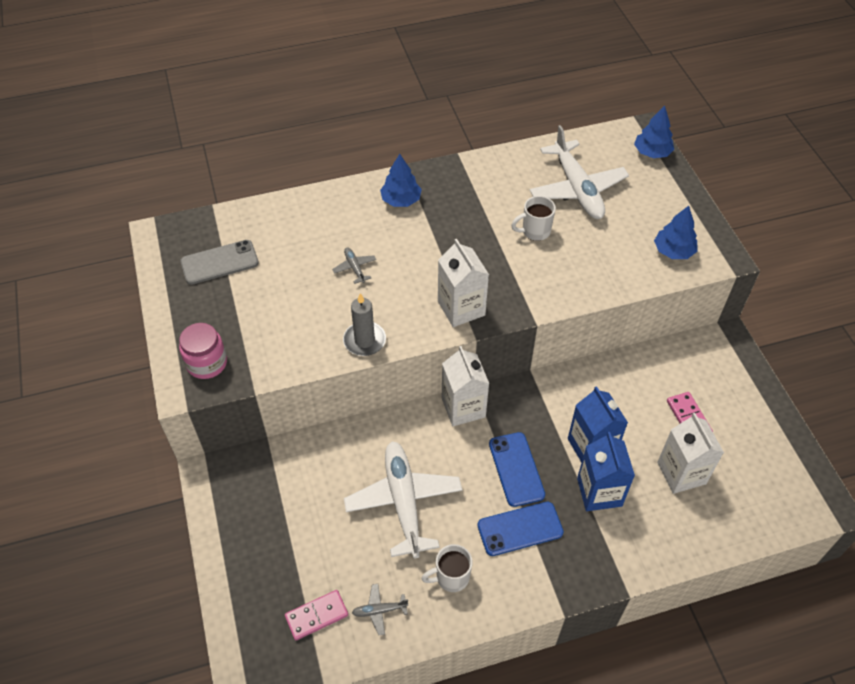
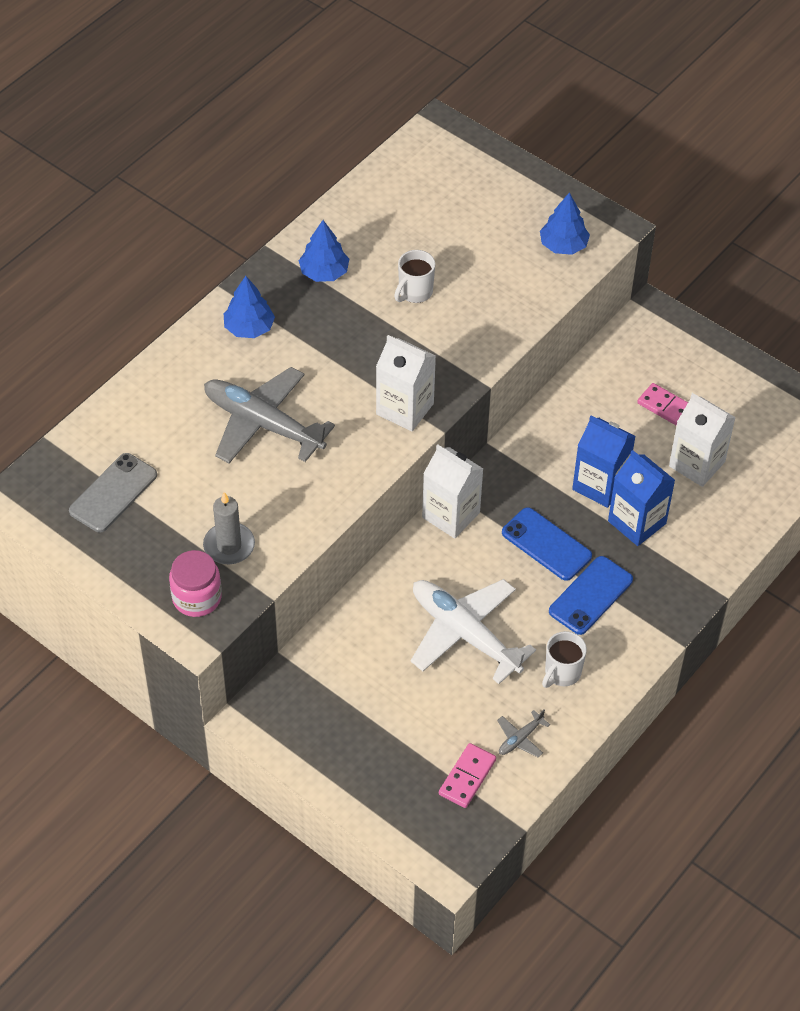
camera: 35 degrees left, 0 degrees up
grey plane [332,247,376,284] -> grey plane [204,367,335,463], size x2.42
grey candle [343,293,386,356] -> grey candle moved to [203,492,255,564]
white plane [529,125,629,219] -> none
blue tree [634,106,674,158] -> blue tree moved to [299,220,349,282]

